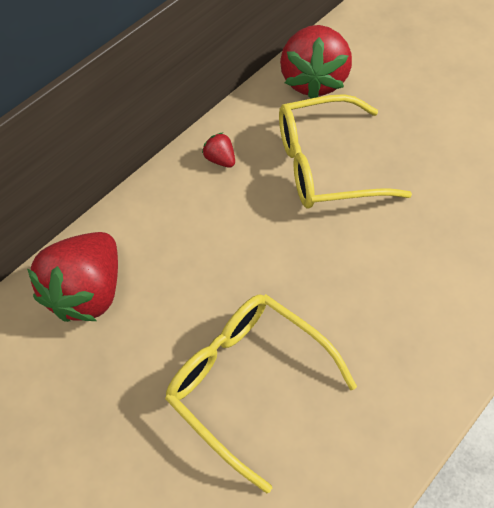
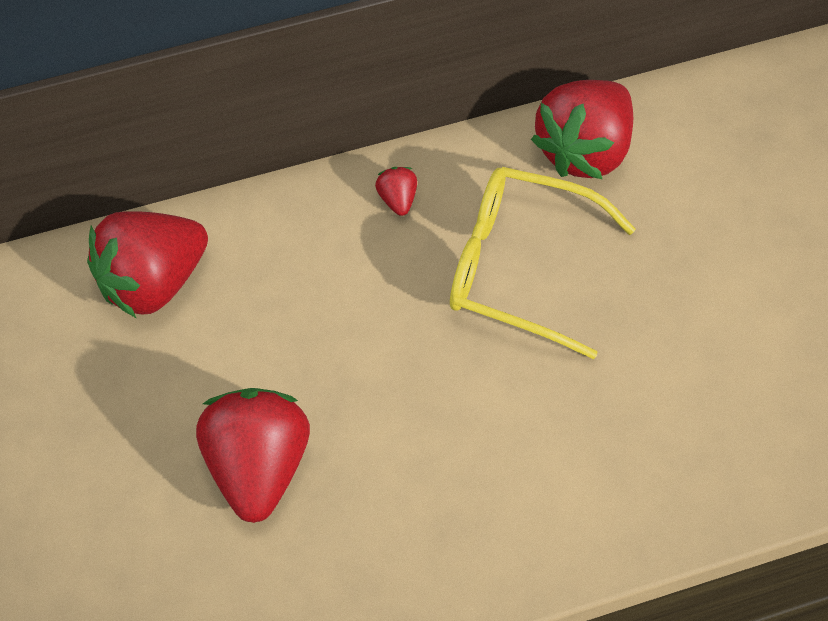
camera: 30 degrees right, 0 degrees up
yellow glasses [165,294,357,493] -> red strawberry [196,388,310,523]

